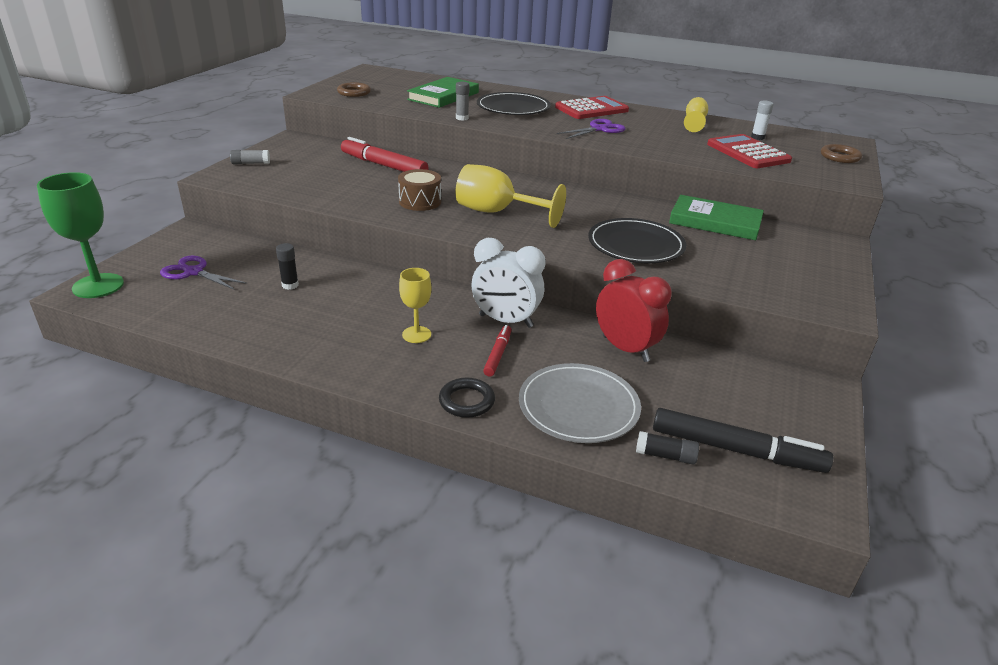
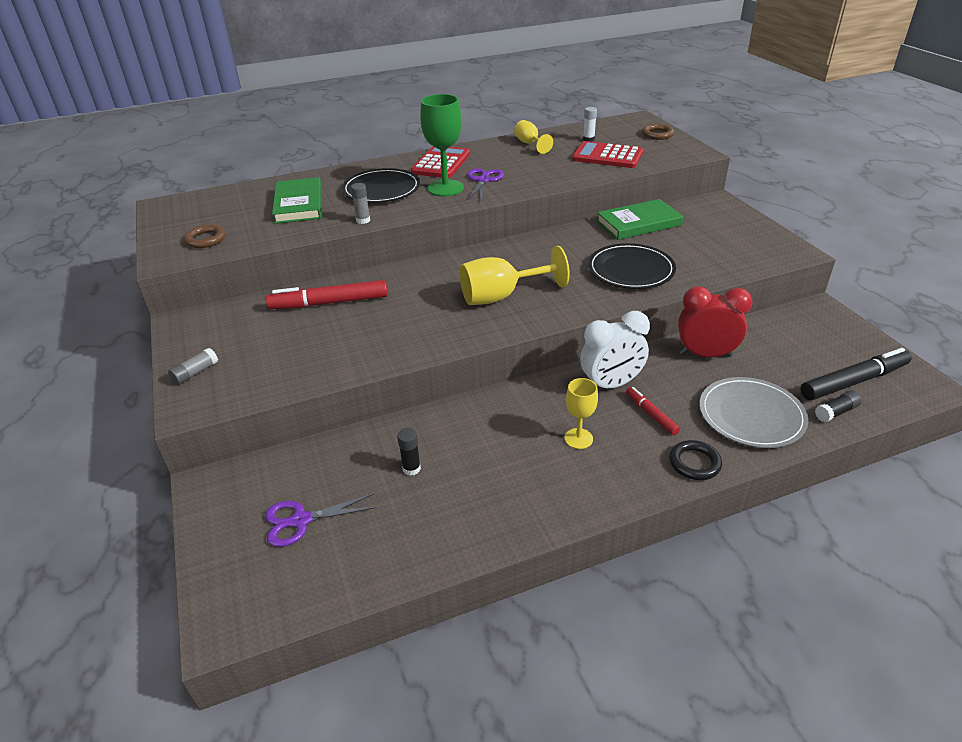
camera: 40 degrees left, 5 degrees up
green goblet [37,172,124,298] -> green goblet moved to [420,94,464,196]
brown drum [398,169,441,211] -> none

